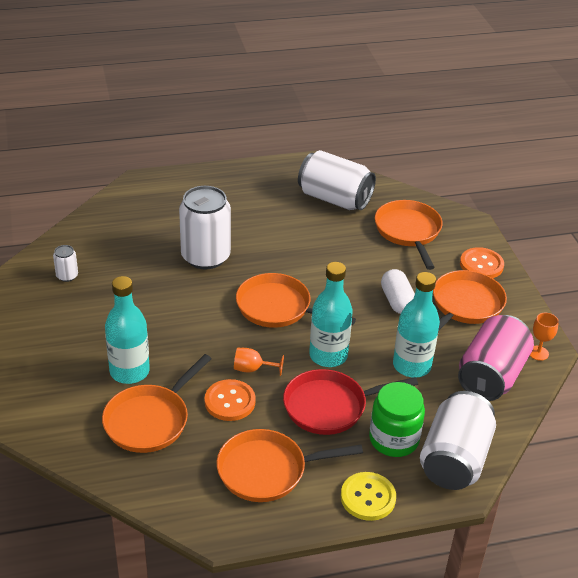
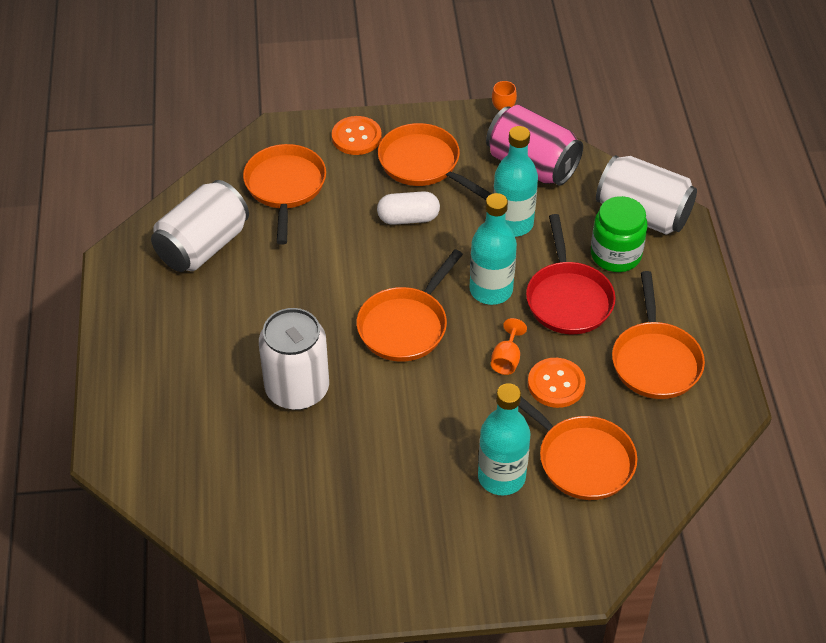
camera: 80 degrees left, 10 degrees up
white can [53,245,78,282] -> none
yellow button [341,472,396,521] -> none
orange pan [375,200,443,270] -> orange pan turned 90 degrees clockwise [243,144,326,245]

